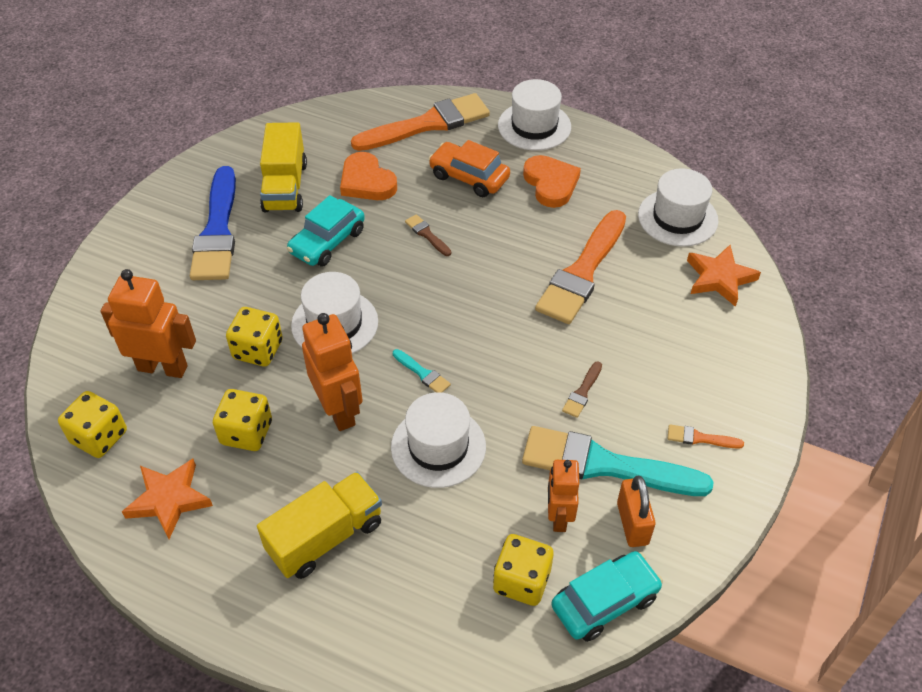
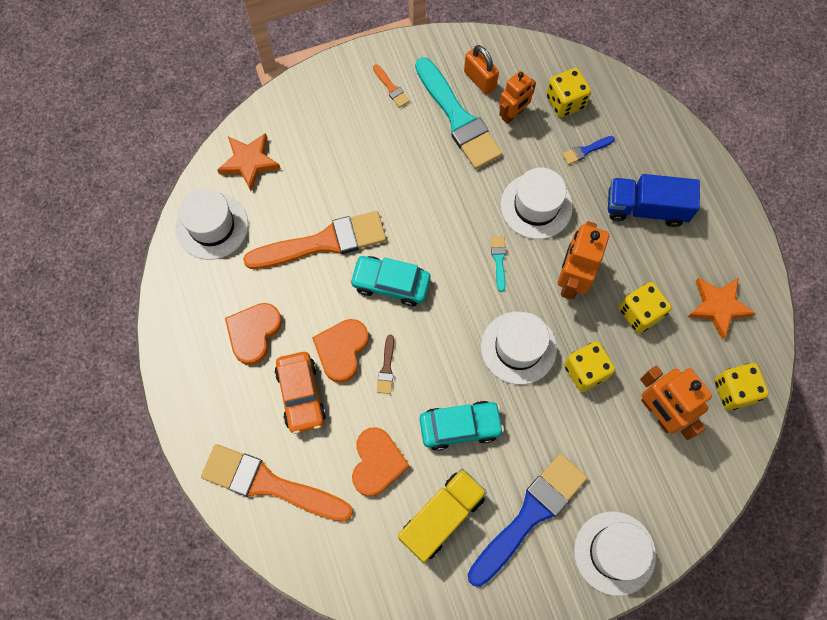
camera: 135 degrees left, 20 degrees up
yellow truck [257,472,382,579] -> blue truck [608,174,700,227]
white hat [498,79,571,151] -> white hat moved to [574,512,656,596]
turquoise car [551,551,663,642] -> turquoise car moved to [350,256,431,306]
brown brush [562,361,602,418] -> none
orange padlock [617,476,656,547] -> orange padlock turned 75 degrees counterclockwise [464,45,499,95]
none -> orange heart [312,319,369,383]
none -> blue brush [562,136,615,165]

